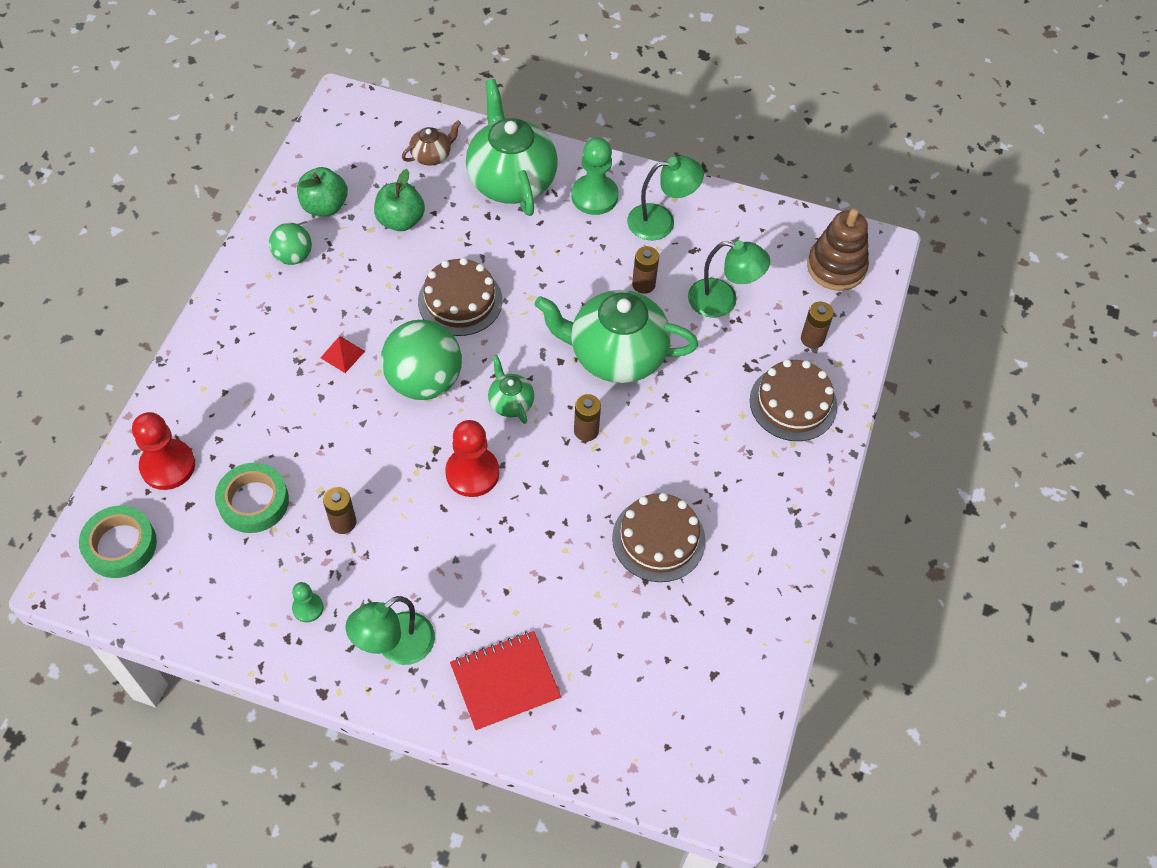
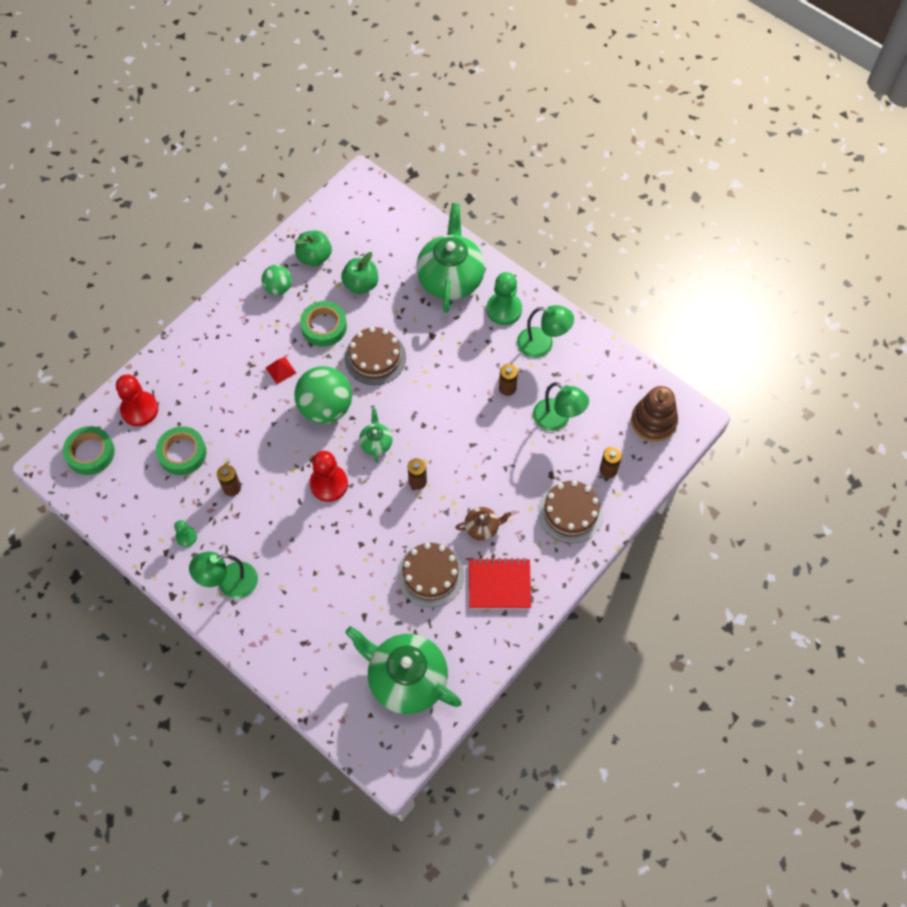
camera: 25 degrees right, 5 degrees up
brown teapot [402,120,461,166] -> brown teapot moved to [455,507,512,541]
red notebook [450,631,561,731] -> red notebook moved to [469,558,531,609]
green teapot [534,290,698,383] -> green teapot moved to [345,626,462,714]
none -> green tape [300,301,347,347]

